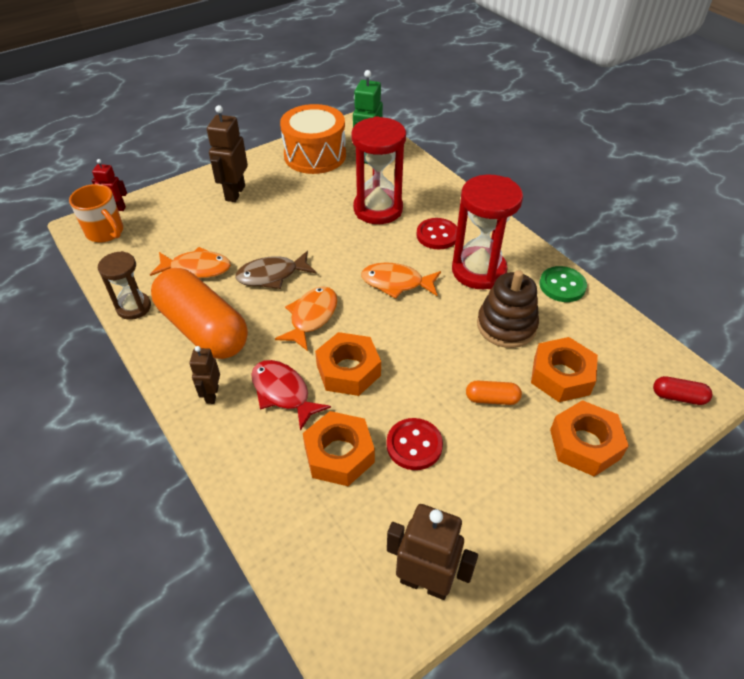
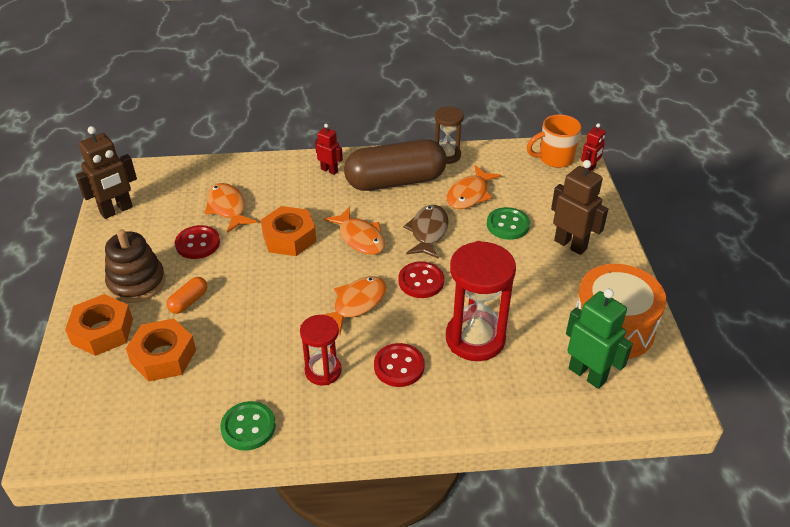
camera: 120 degrees right, 5 degrees down
orange capsule [151,268,248,359] -> brown capsule [344,139,447,191]
brown robot [189,346,220,404] -> red robot [315,124,343,175]
red fish [251,360,331,431] -> none
orange nut [303,411,375,486] -> orange fish [205,183,257,233]
red hourglass [452,175,523,289] -> red hourglass [300,315,342,386], size x0.59
brown stacking toy [477,270,539,348] -> brown stacking toy moved to [105,229,165,303]
red capsule [653,376,712,405] -> none
none -> red button [399,261,444,298]
none -> green button [487,207,530,240]

